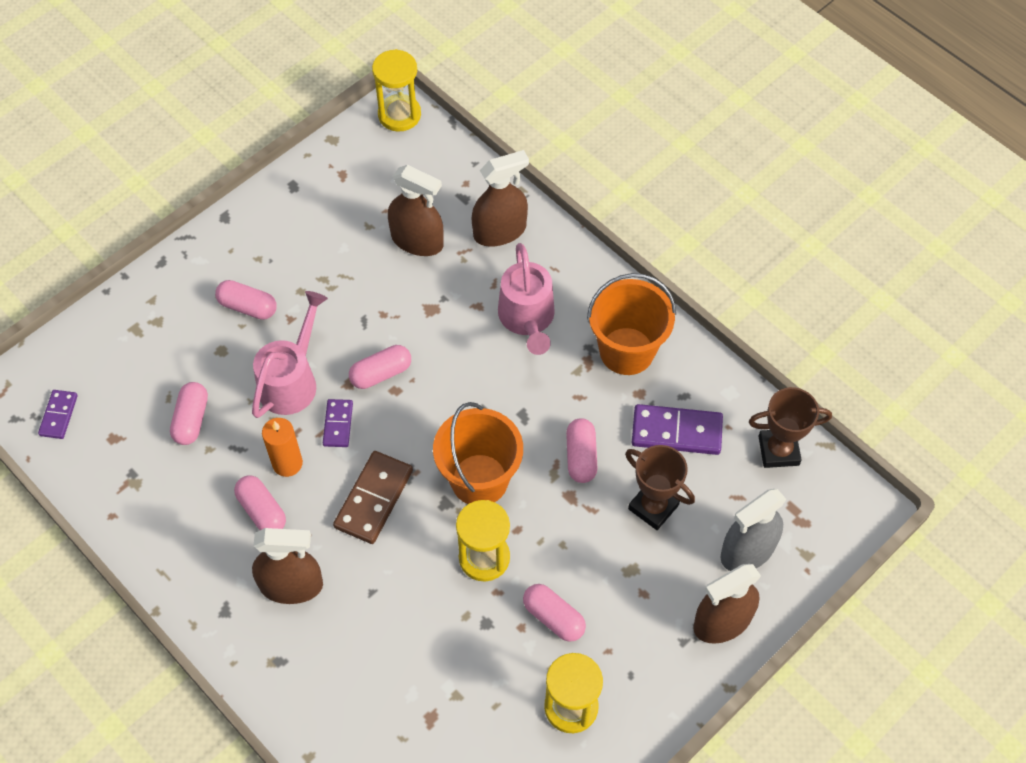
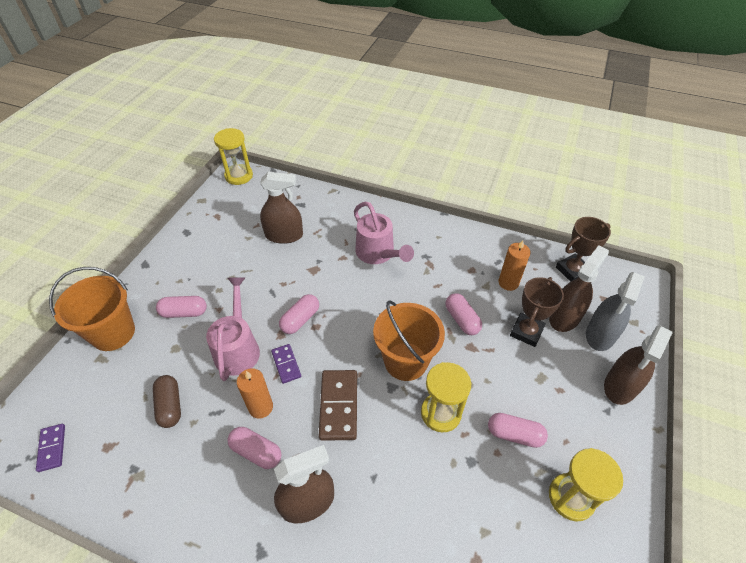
camera: 25 degrees left, 10 degrees down
pink capsule [170,382,208,445] -> brown capsule [153,375,181,428]
brown spray bottle [472,150,529,247] -> brown spray bottle moved to [549,245,609,332]
orange bucket [587,273,676,375] -> orange bucket moved to [49,267,135,351]
brown trophy [625,445,695,530] -> brown trophy turned 75 degrees counterclockwise [510,277,564,347]
purple domino [632,404,723,455] -> orange candle [499,240,531,291]

